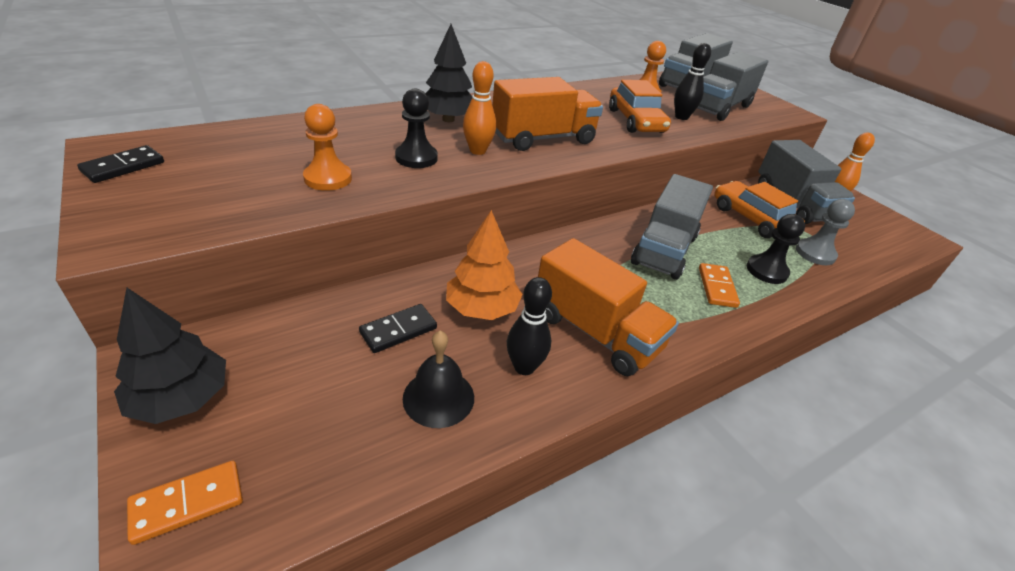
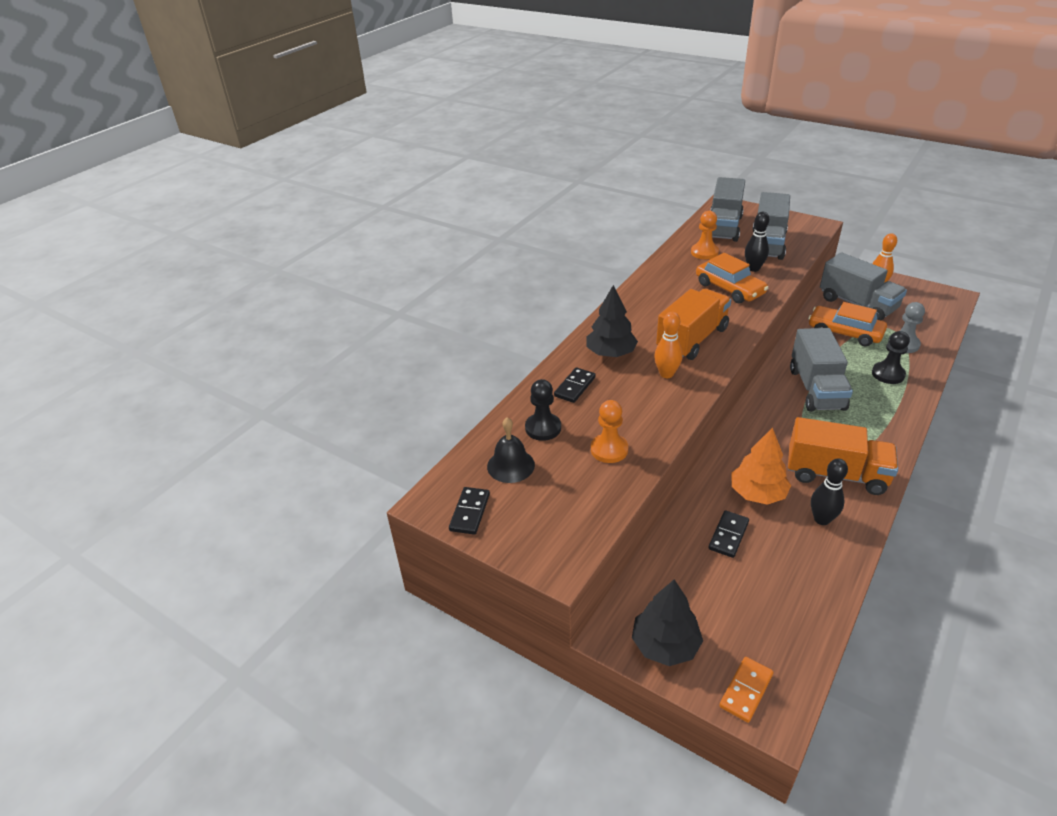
camera: 20 degrees left, 0 degrees up
black pawn [395,89,438,168] -> black pawn moved to [525,379,561,441]
black bell [403,331,474,428] -> black bell moved to [487,417,535,483]
orange domino [699,263,740,308] -> none
none -> black domino [554,367,596,403]

